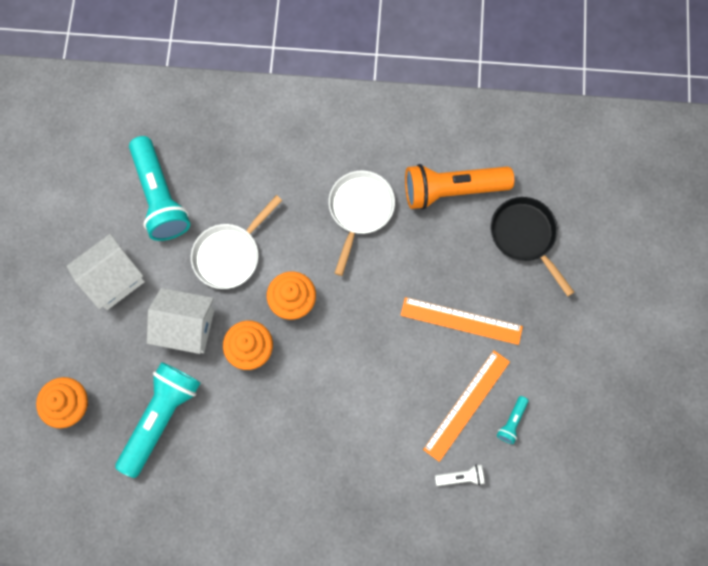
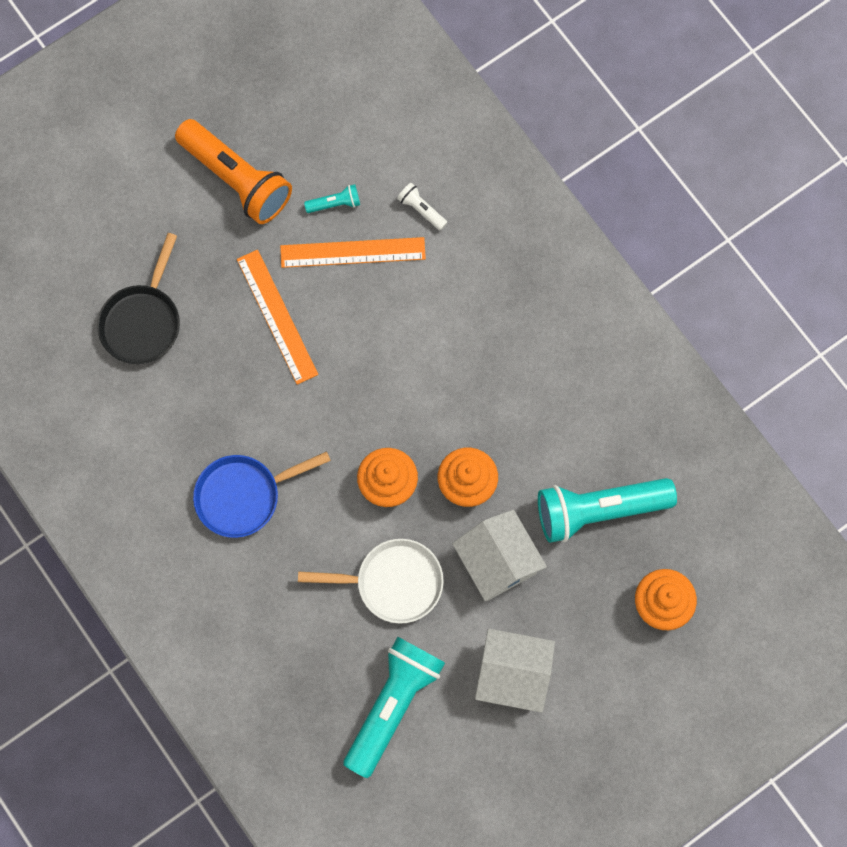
camera: 130 degrees left, 0 degrees up
white pan [329,171,395,276] -> blue pan [193,451,331,538]
orange flashlight [405,164,514,210] -> orange flashlight moved to [175,119,292,224]

